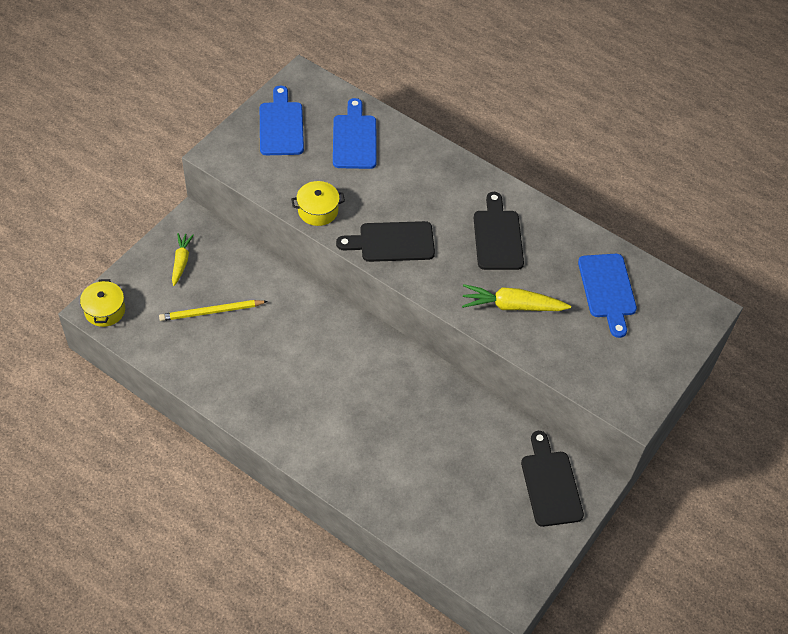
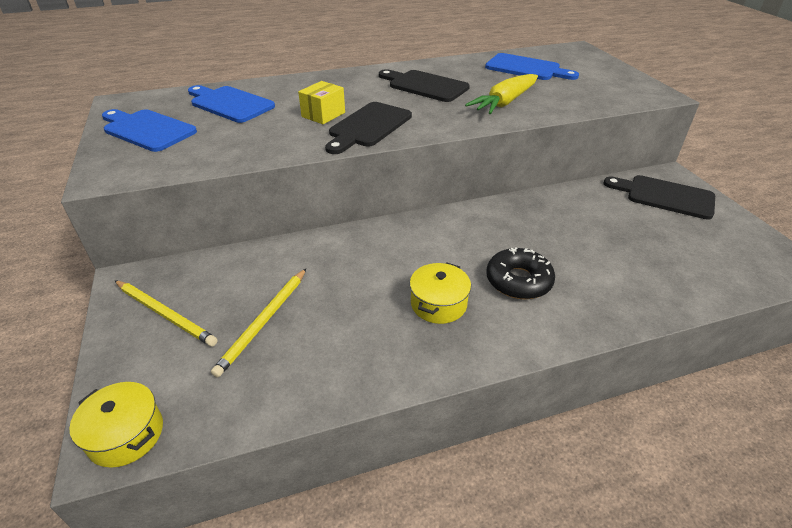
camera: 50 degrees left, 15 degrees down
yellow carrot [172,233,194,286] -> yellow pencil [115,280,217,346]
yellow pot [291,181,345,226] -> yellow pot moved to [410,262,471,324]
none -> yellow box [298,81,345,124]
none -> black donut [486,248,555,299]

